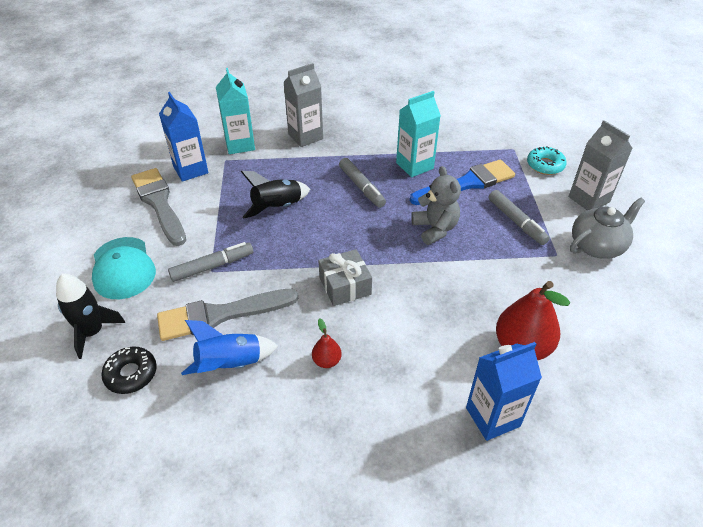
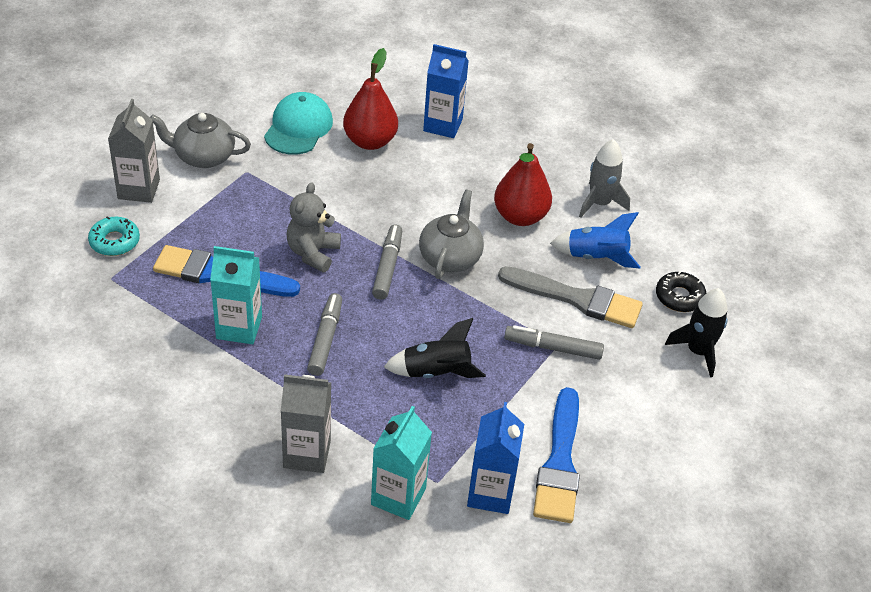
camera: 145 degrees left, 0 degrees up
turquoise cap [92,237,156,299] -> turquoise cap moved to [264,92,333,155]
grey brush [131,168,186,246] -> blue brush [533,387,580,523]
red pear [312,318,342,368] -> red pear [494,143,552,226], size x2.09
grey gift [318,249,372,306] -> grey teapot [419,190,484,279]
grey marker [489,190,550,245] -> grey marker moved to [372,225,402,300]
none -> grey rocket [579,139,630,218]

